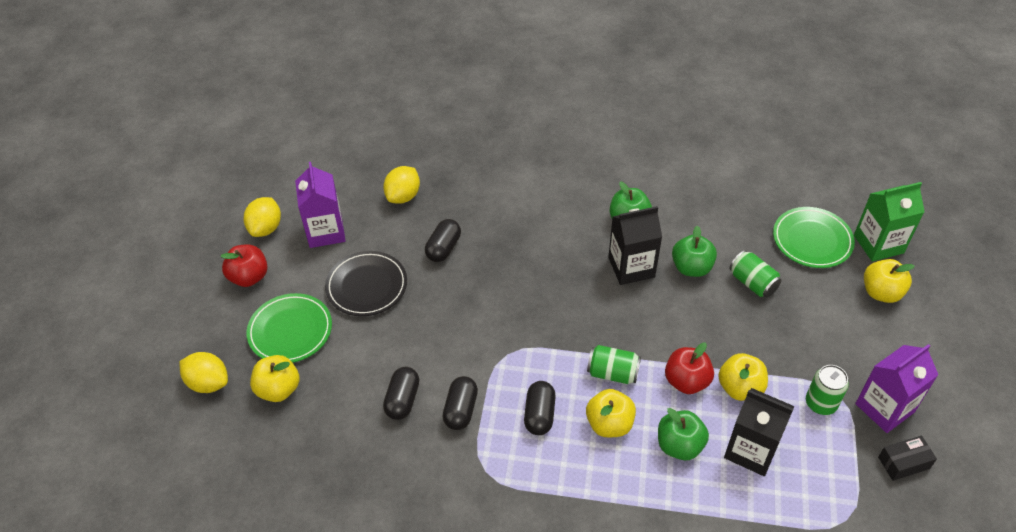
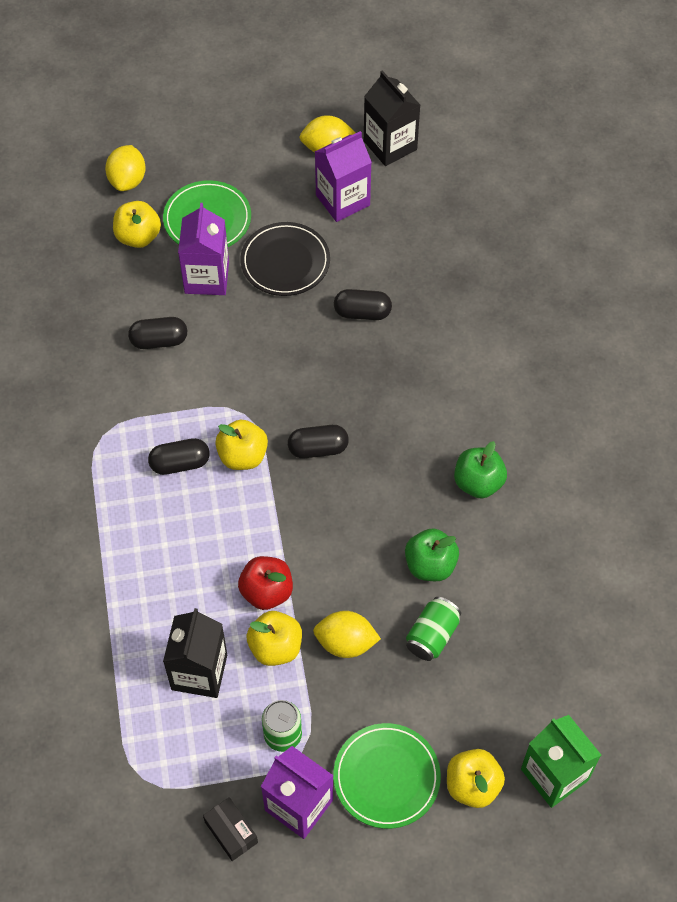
camera: 70 degrees right, 10 degrees up
red apple [220,244,268,287] -> none
yellow lemon [383,166,420,204] -> yellow lemon moved to [313,611,381,658]
black capsule [443,376,478,430] -> black capsule moved to [288,425,349,458]
yellow apple [586,389,636,437] -> yellow apple moved to [215,419,268,470]
green can [587,345,641,384] -> none
black carton [608,206,662,285] -> black carton moved to [364,70,420,166]
green apple [658,408,709,460] -> none
green plate [773,207,855,268] -> green plate moved to [333,723,441,829]
none -> purple carton [178,203,229,295]

